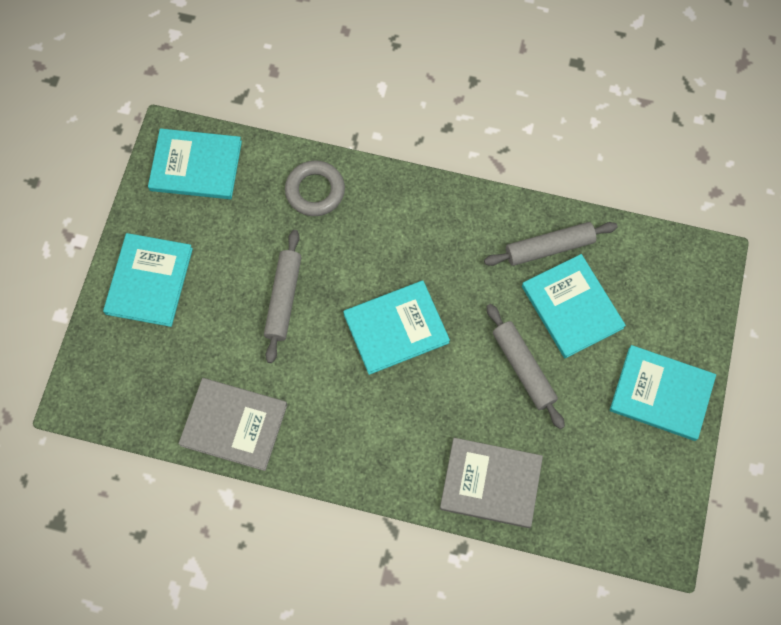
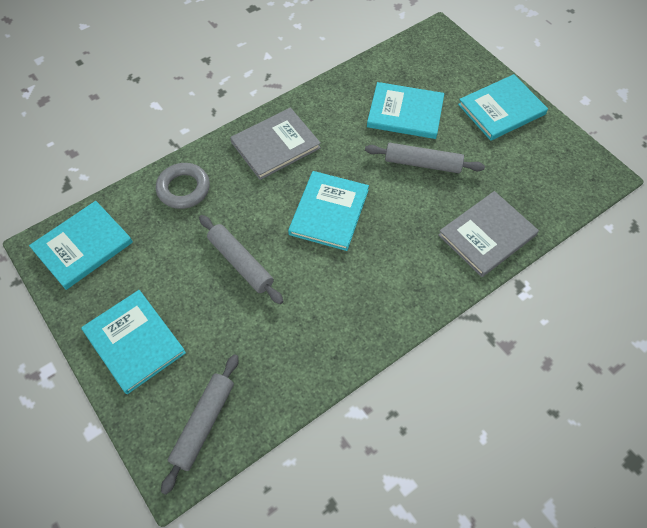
camera: 50 degrees left, 10 degrees down
grey book [178,378,287,471] -> grey book moved to [230,108,321,180]
grey rolling pin [484,222,617,266] -> grey rolling pin moved to [161,354,239,495]

